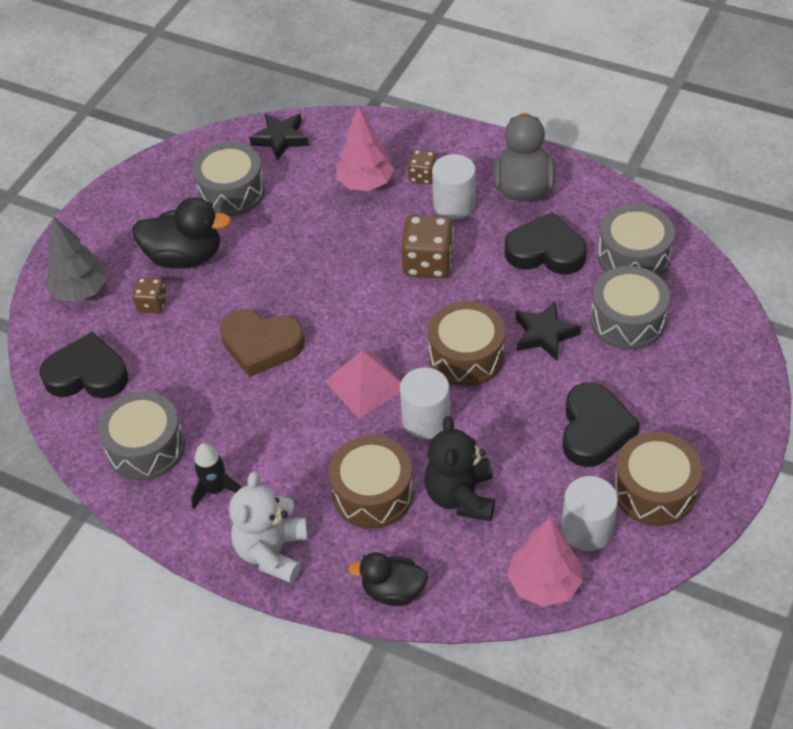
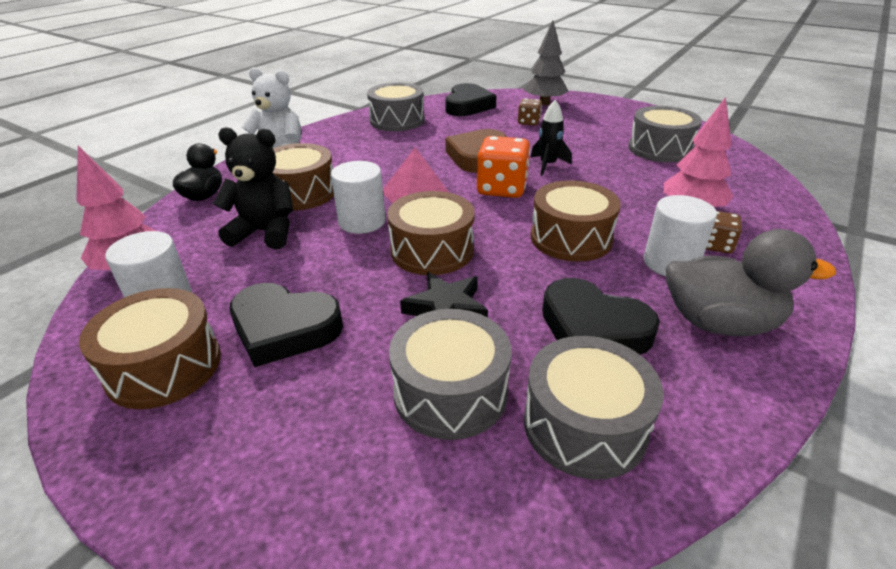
camera: 95 degrees right, 15 degrees down
black duck [132,198,231,269] -> none
black rocket [191,443,241,509] -> black rocket moved to [530,100,572,176]
black star [249,114,309,160] -> none
brown dice [401,215,454,278] -> brown drum [531,180,621,262]
black heart [505,212,587,275] -> black heart turned 105 degrees clockwise [542,278,660,355]
none -> orange dice [477,136,530,198]

